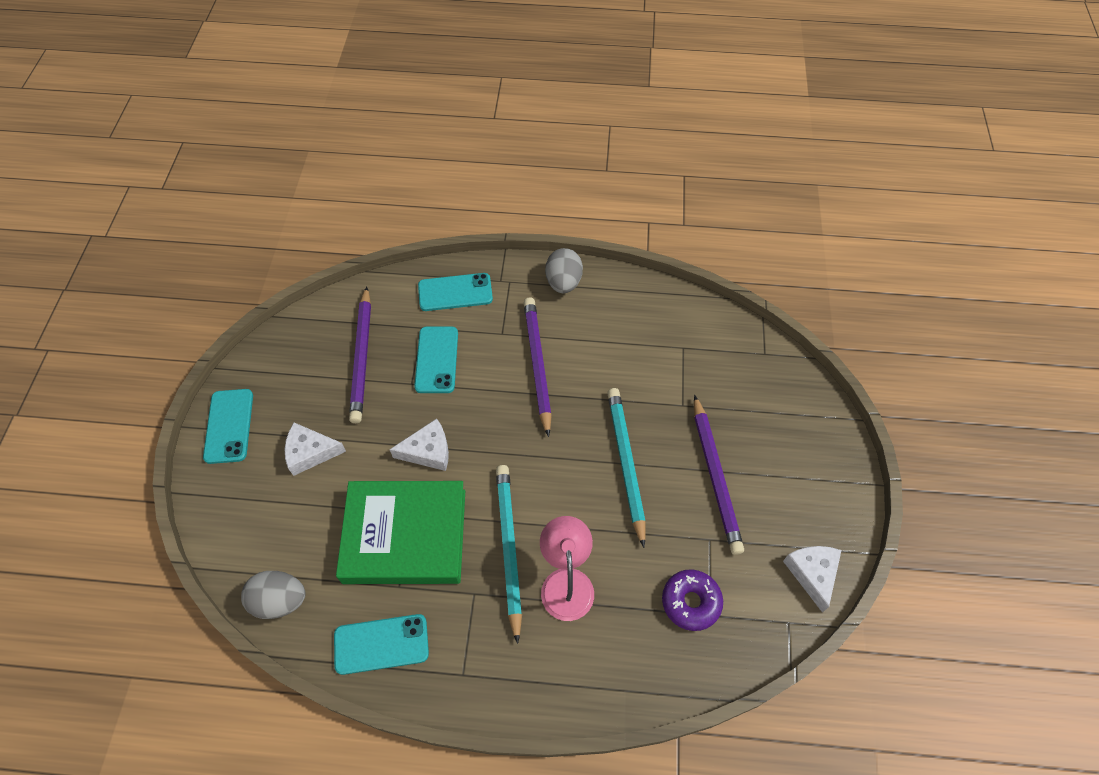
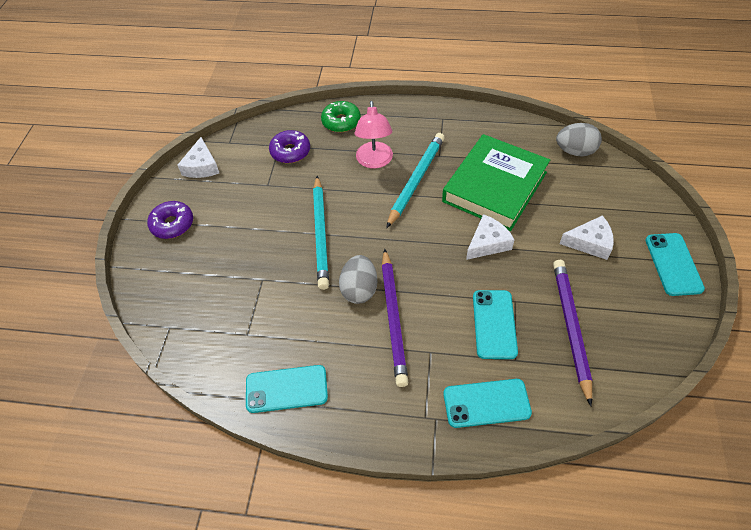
camera: 175 degrees left, 5 degrees down
turquoise phone [334,614,429,675] -> turquoise phone moved to [246,365,328,413]
green book [336,481,465,584] -> green book turned 60 degrees counterclockwise [442,134,550,231]
white cheese [390,419,449,471] -> white cheese turned 150 degrees clockwise [466,214,515,260]
turquoise pencil [496,465,522,644] -> turquoise pencil turned 150 degrees counterclockwise [386,133,444,228]
grey egg [545,248,583,293] -> grey egg moved to [339,255,377,304]
purple pencil [694,395,744,555] -> none
none -> purple donut [147,201,193,239]
none -> green donut [321,101,361,132]

